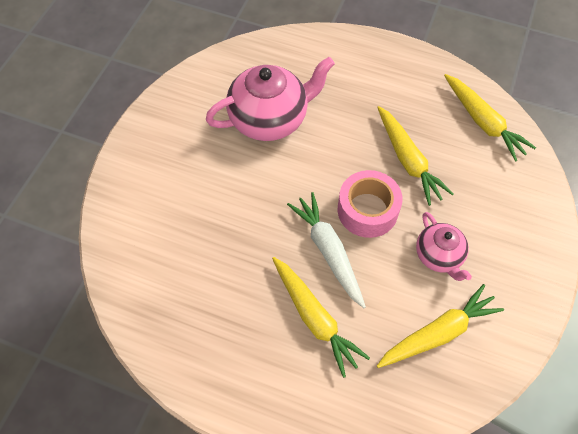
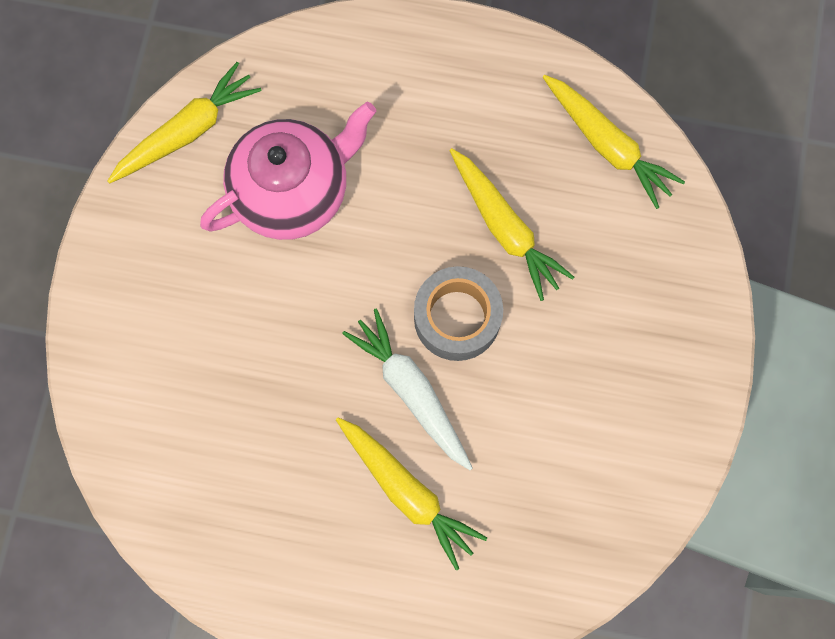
camera: 10 degrees left, 15 degrees up
pink tape [338,170,403,238] -> grey tape [414,266,503,361]
yellow carrot [377,284,504,368] -> yellow carrot moved to [108,62,262,183]
pink teapot [416,212,472,281] -> none

